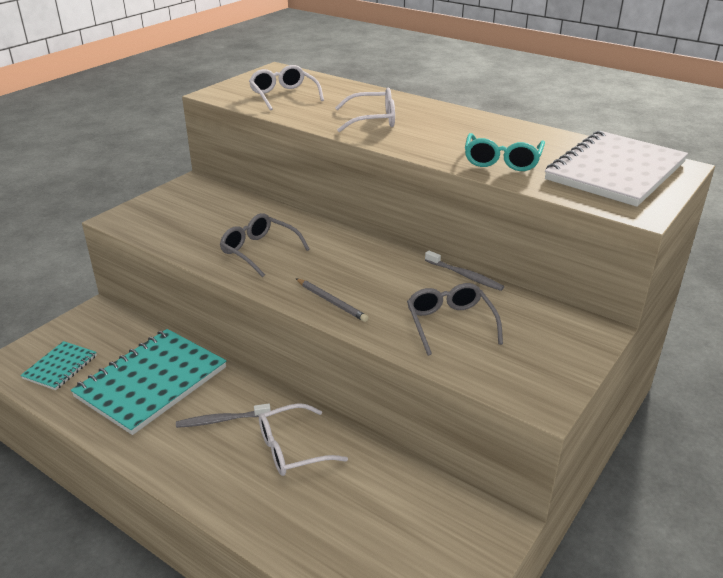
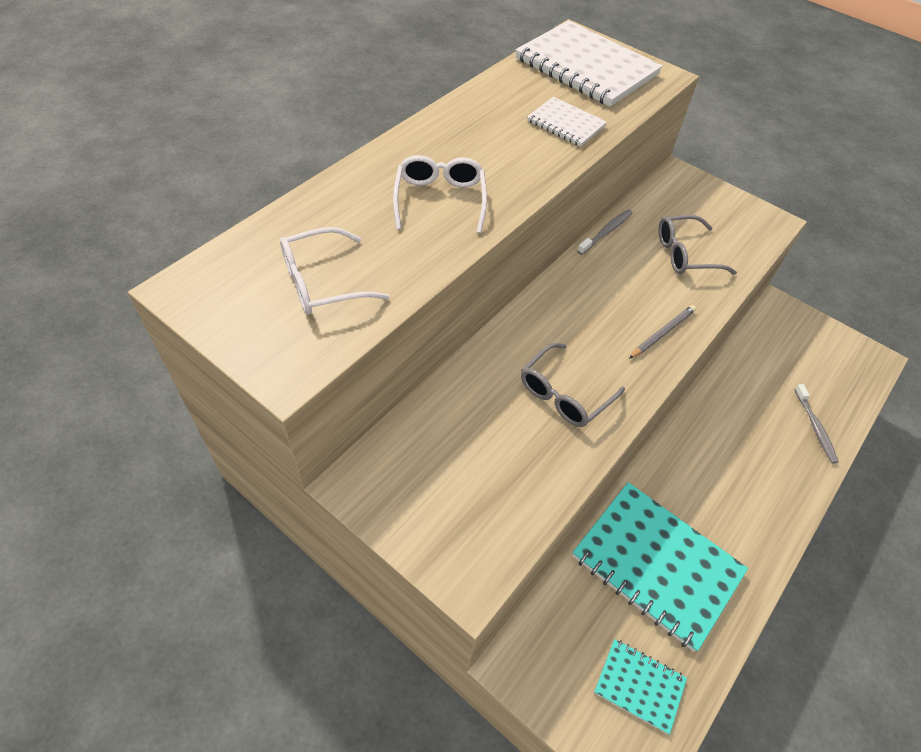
camera: 90 degrees left, 20 degrees up
grey toothbrush [176,404,271,428] -> grey toothbrush moved to [794,384,839,464]
white glasses [259,403,348,476] -> none
turquoise glasses [465,133,545,171] -> white notebook [527,97,607,147]

